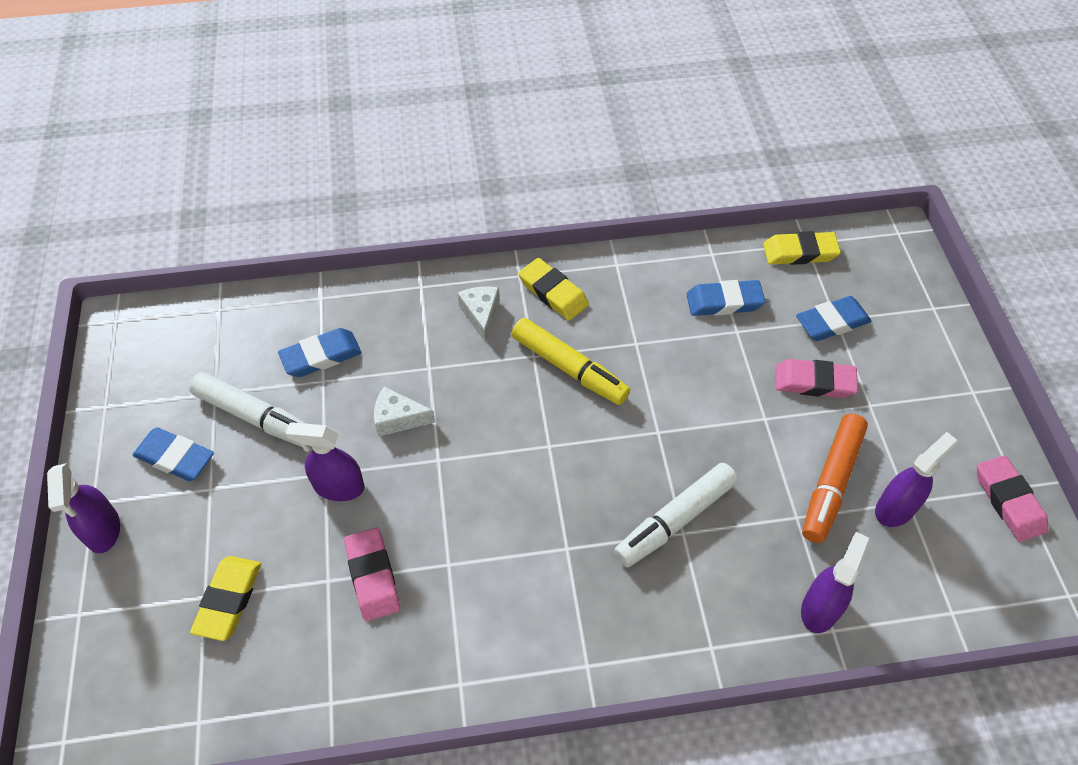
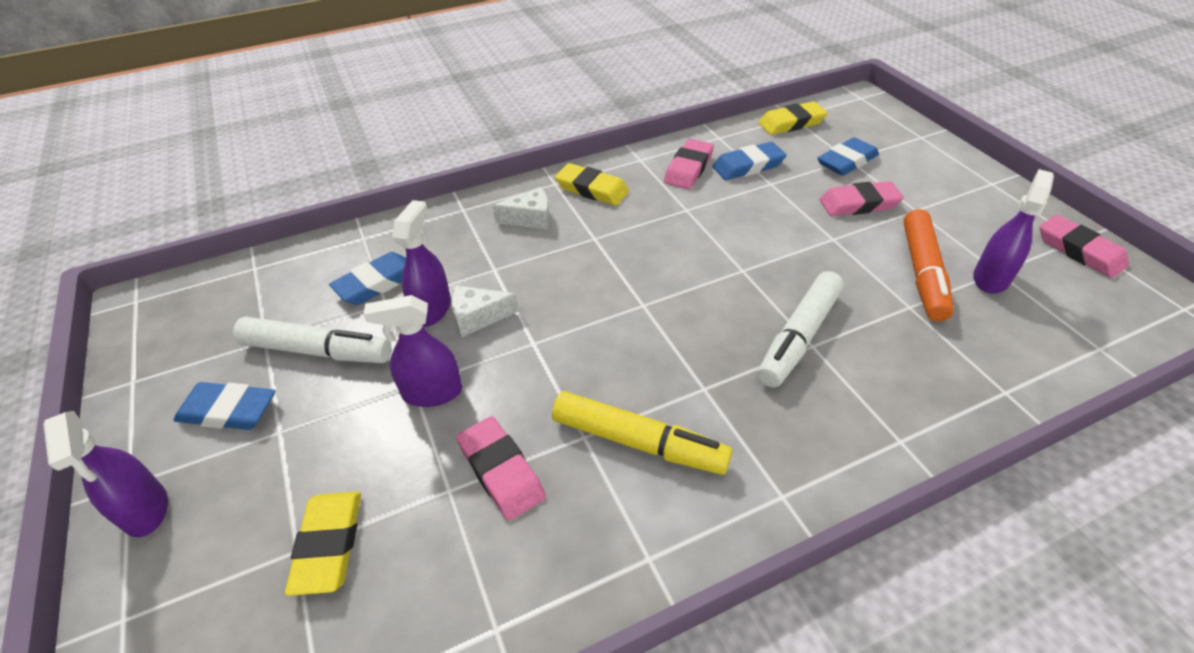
camera: 15 degrees left, 10 degrees down
white cheese [457,287,500,343] -> white cheese turned 105 degrees clockwise [493,187,550,229]
yellow marker [512,318,630,405] -> yellow marker moved to [552,391,732,475]
purple spray bottle [801,532,870,633] -> purple spray bottle moved to [392,200,451,327]
none -> pink eraser [664,139,714,189]

